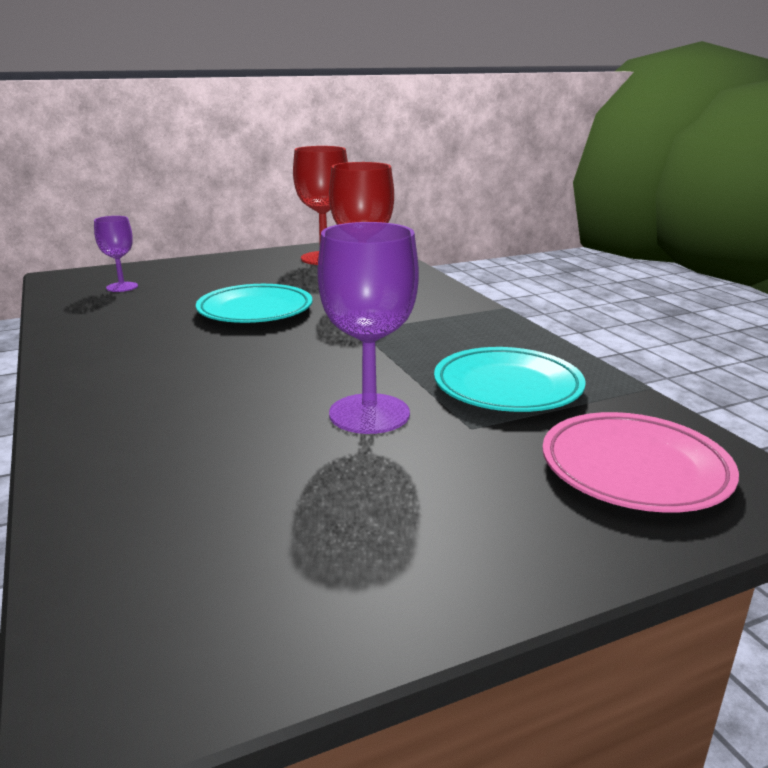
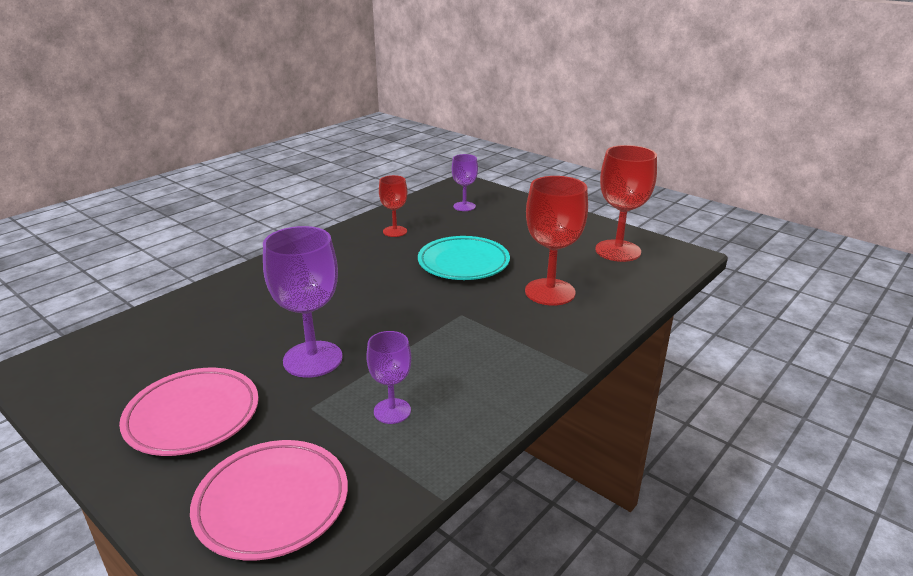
camera: 65 degrees right, 5 degrees up
turquoise plate [434,347,586,412] -> purple goblet [366,331,411,424]
none -> pink plate [119,368,259,456]
none -> red goblet [379,175,407,237]

